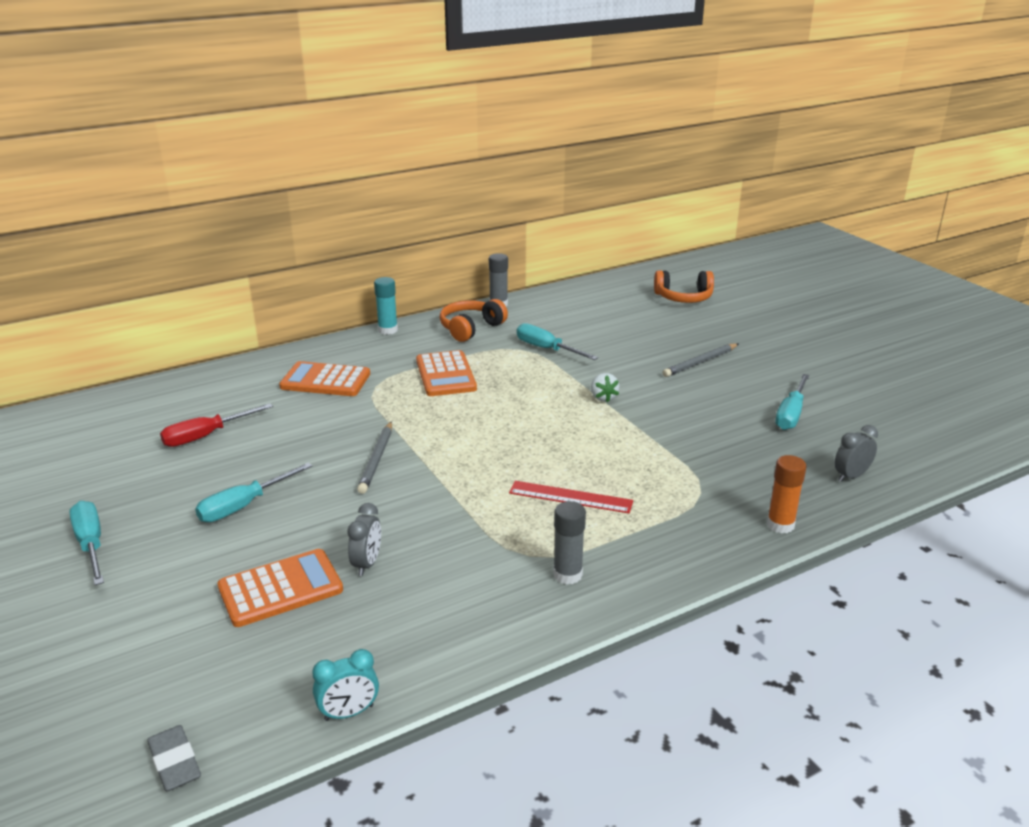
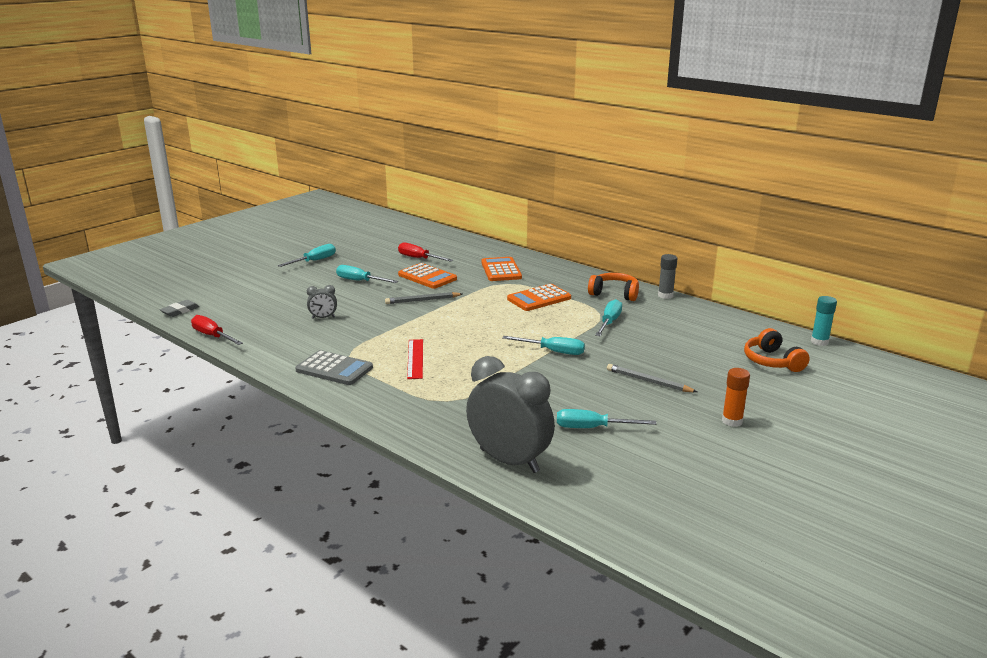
camera: 70 degrees right, 5 degrees down
orange calculator [217,549,343,627] -> orange calculator moved to [398,263,457,289]
turquoise clock [312,649,379,721] -> red screwdriver [191,315,243,345]
turquoise glue stick [374,277,398,335] -> turquoise glue stick moved to [811,296,837,346]
grey glue stick [553,501,586,584] -> grey calculator [295,350,373,385]
white strawberry [591,373,619,402] -> turquoise screwdriver [502,336,585,355]
orange glue stick [767,455,806,533] -> orange glue stick moved to [722,368,750,427]
grey clock [834,425,878,482] -> grey clock [466,356,555,473], size x2.28

